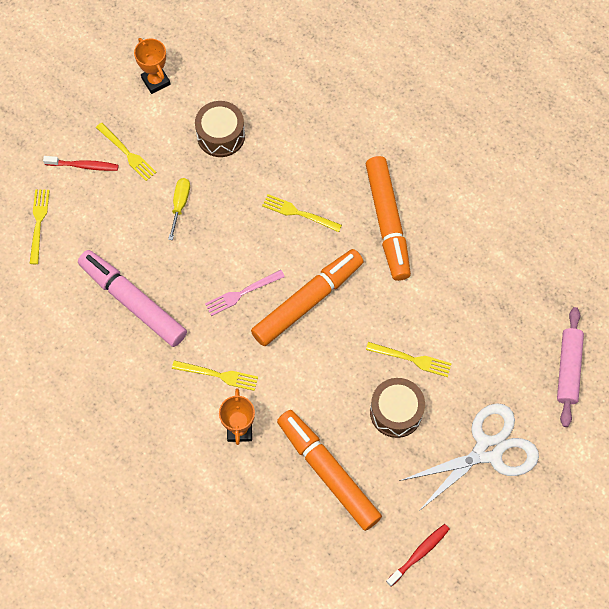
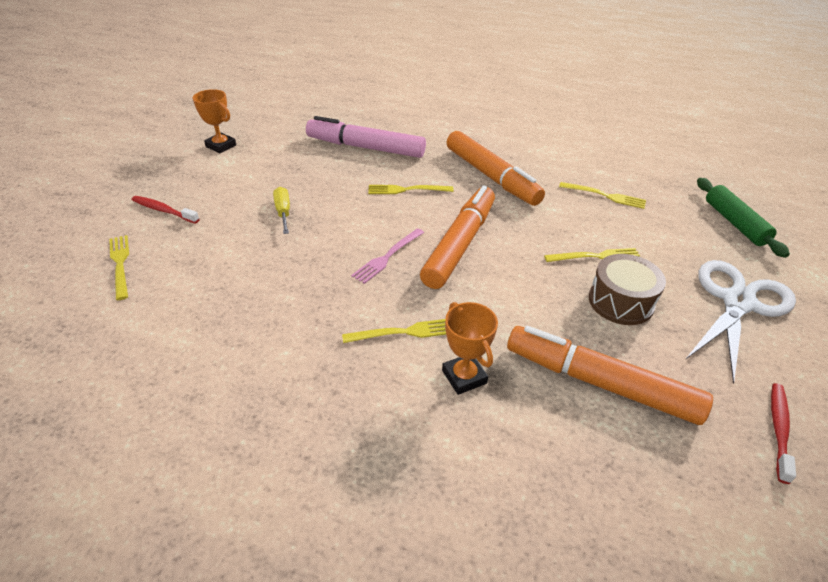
camera: 25 degrees left, 25 degrees down
red toothbrush [43,156,119,171] -> red toothbrush turned 135 degrees counterclockwise [132,196,199,224]
pink marker [78,250,187,347] -> pink marker moved to [306,116,426,158]
yellow fork [96,123,157,181] -> yellow fork moved to [559,182,646,209]
brown drum [195,101,245,157] -> none
pink rolling pin [557,307,584,427] -> green rolling pin [697,178,790,258]

